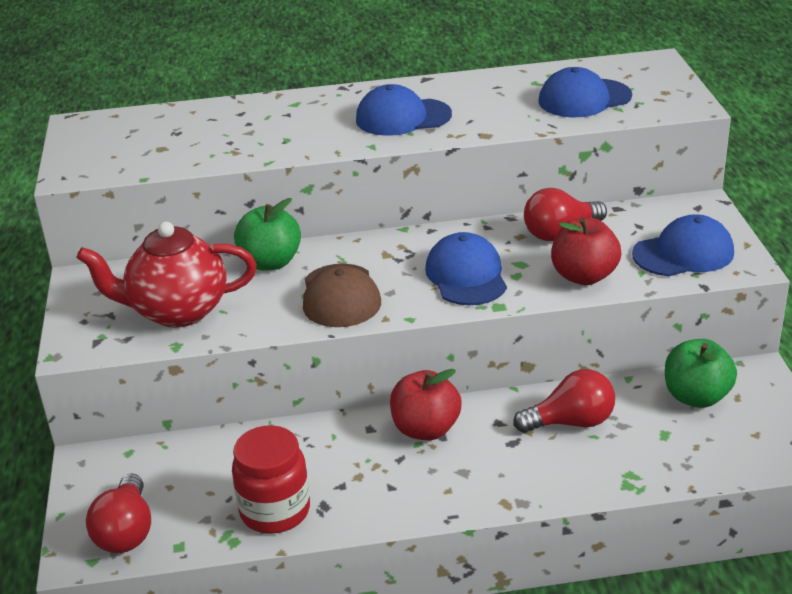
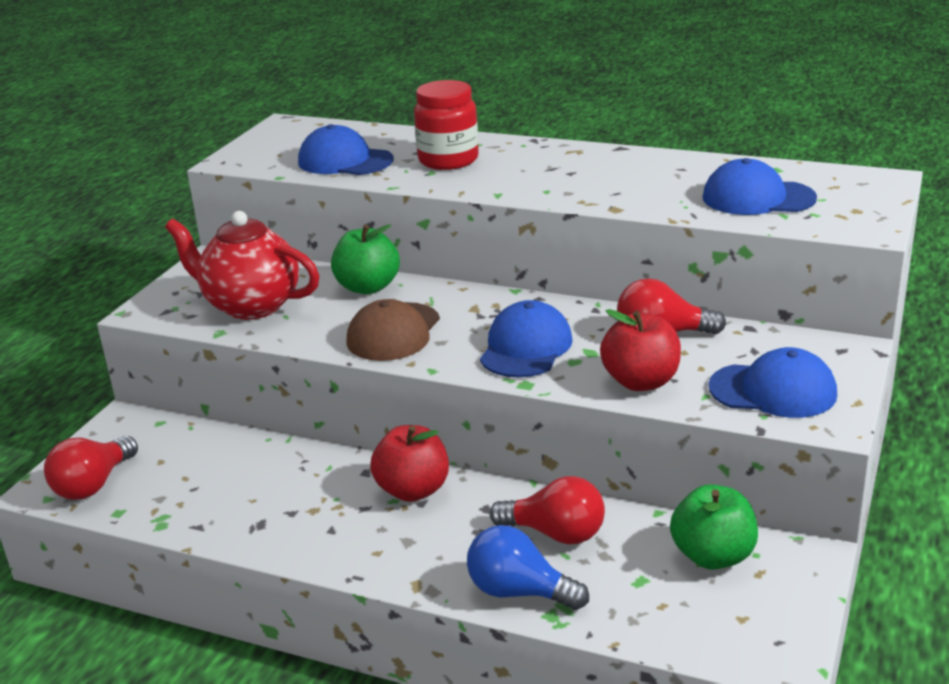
camera: 30 degrees right, 5 degrees down
red jar [232,425,310,534] -> red jar moved to [414,80,479,170]
blue cap [356,84,452,136] -> blue cap moved to [298,124,394,175]
none -> blue light bulb [467,525,589,610]

